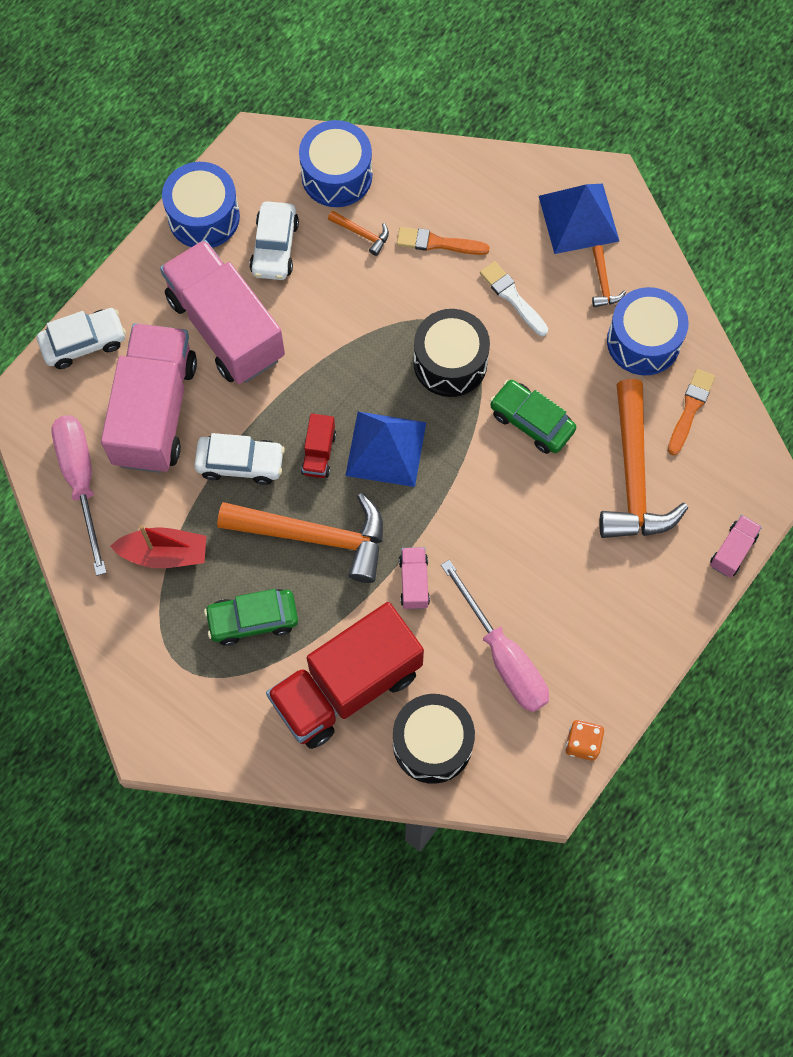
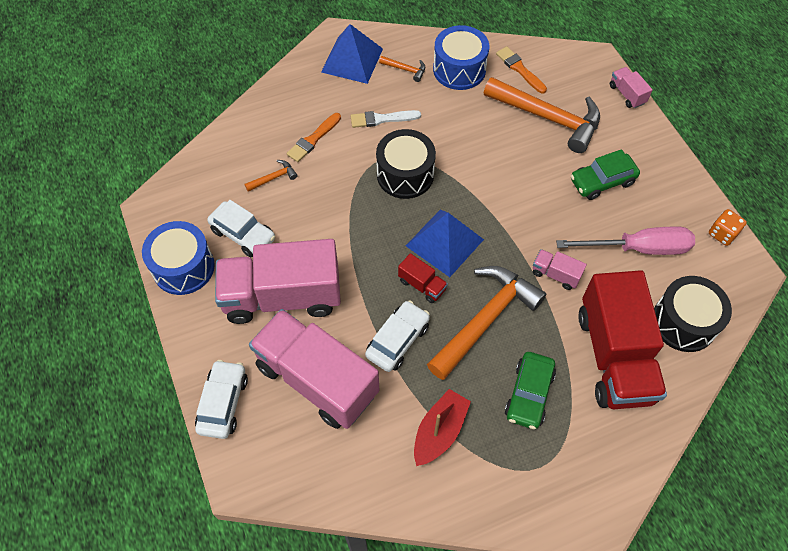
camera: 60 degrees left, 10 degrees down
pink screwdriver [52,415,107,576] -> none
blue drum [299,120,372,207] -> none
green car [490,380,576,454] -> green car moved to [571,149,640,200]

